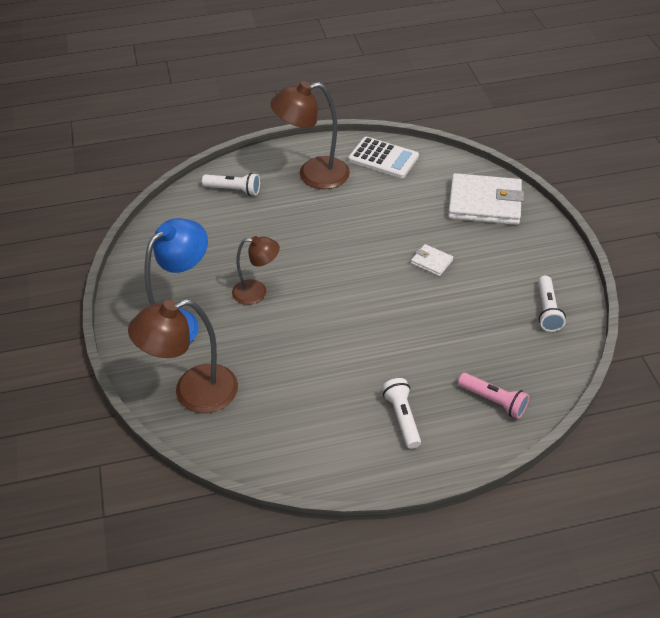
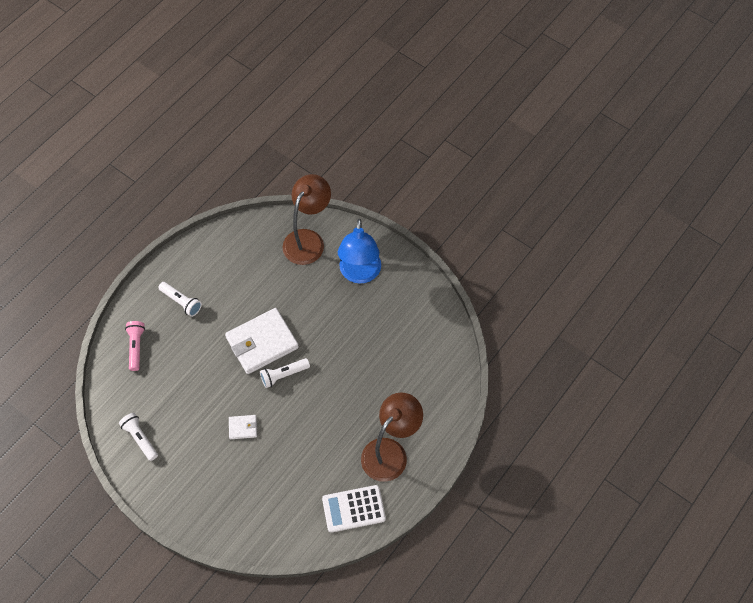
camera: 140 degrees right, 15 degrees up
white flashlight [202,173,260,196] -> white flashlight moved to [260,358,310,388]
brown lamp [232,236,280,305] -> none
white wallet [448,173,524,225] -> white wallet moved to [225,308,299,374]
pink flashlight [458,373,529,419] -> pink flashlight turned 90 degrees clockwise [125,321,145,371]

